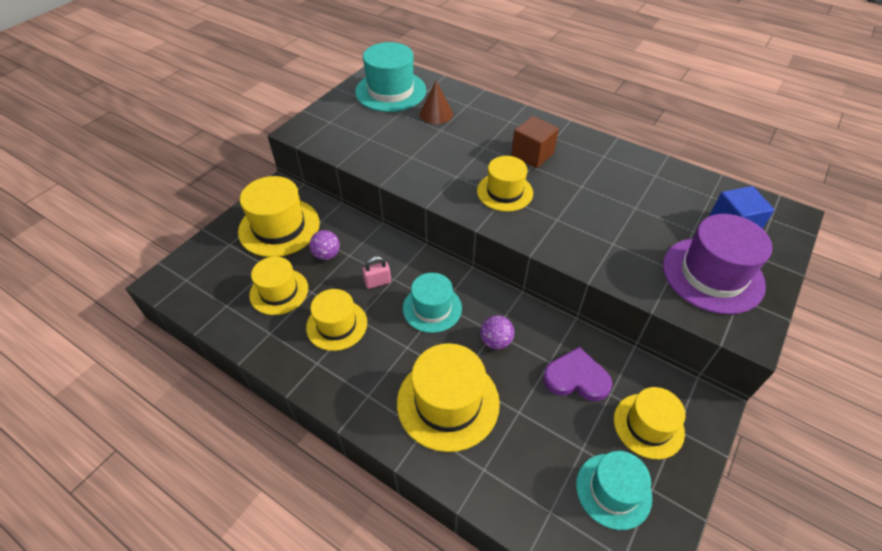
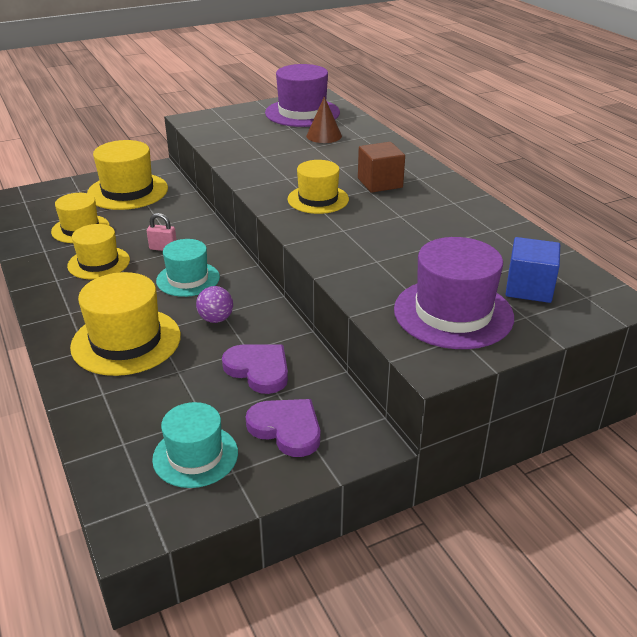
camera: 30 degrees right, 15 degrees down
purple ball [309,230,340,260] -> none
turquoise hat [355,42,427,112] -> purple hat [265,64,340,127]
yellow hat [614,387,686,459] -> purple heart [246,399,320,457]

